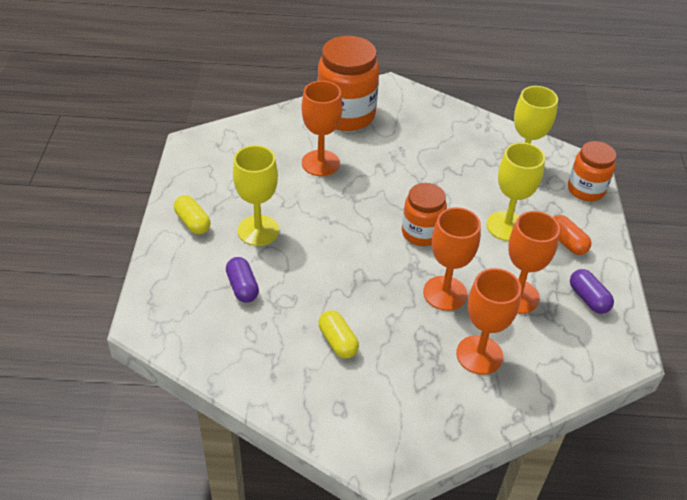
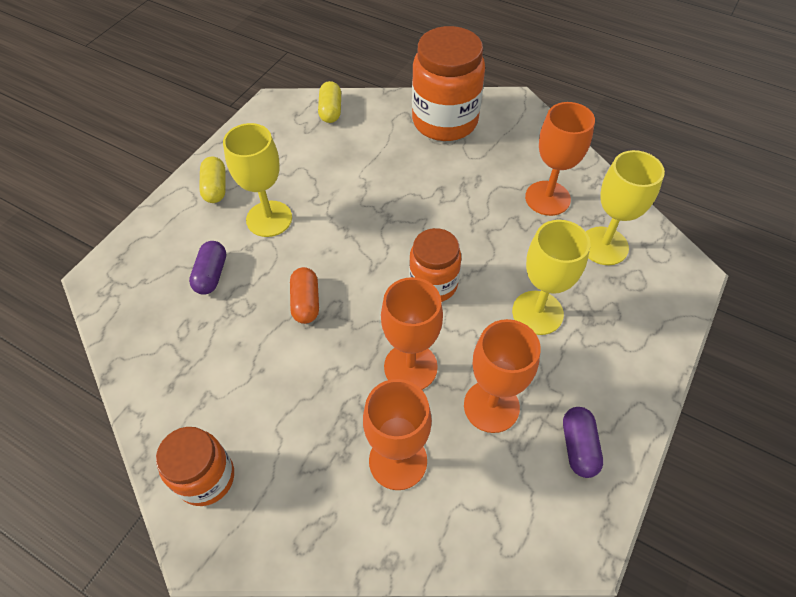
camera: 30 degrees right, 10 degrees up
orange goblet [301,81,343,176] -> orange goblet moved to [525,102,595,216]
yellow capsule [318,310,359,359] -> yellow capsule moved to [318,81,341,123]
orange capsule [553,215,591,255] -> orange capsule moved to [290,267,319,324]
orange jar [568,141,617,201] -> orange jar moved to [156,427,234,506]

